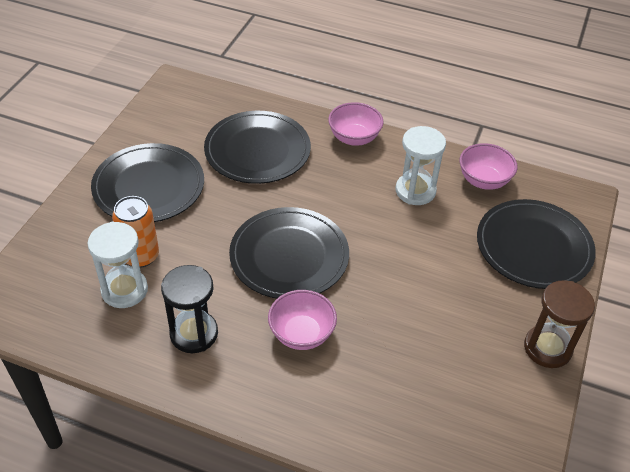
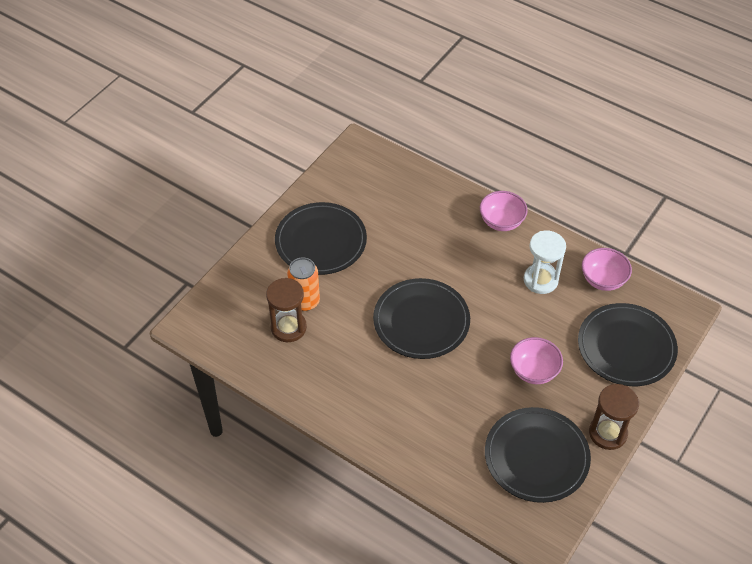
camera: 15 degrees right, 5 degrees up
white hourglass [87,222,148,308] -> brown hourglass [266,278,307,342]
black hourglass [161,265,218,353] -> none
black plate [204,111,311,184] -> black plate moved to [485,407,591,503]
pink bowl [268,290,337,350] -> pink bowl moved to [510,337,563,384]

